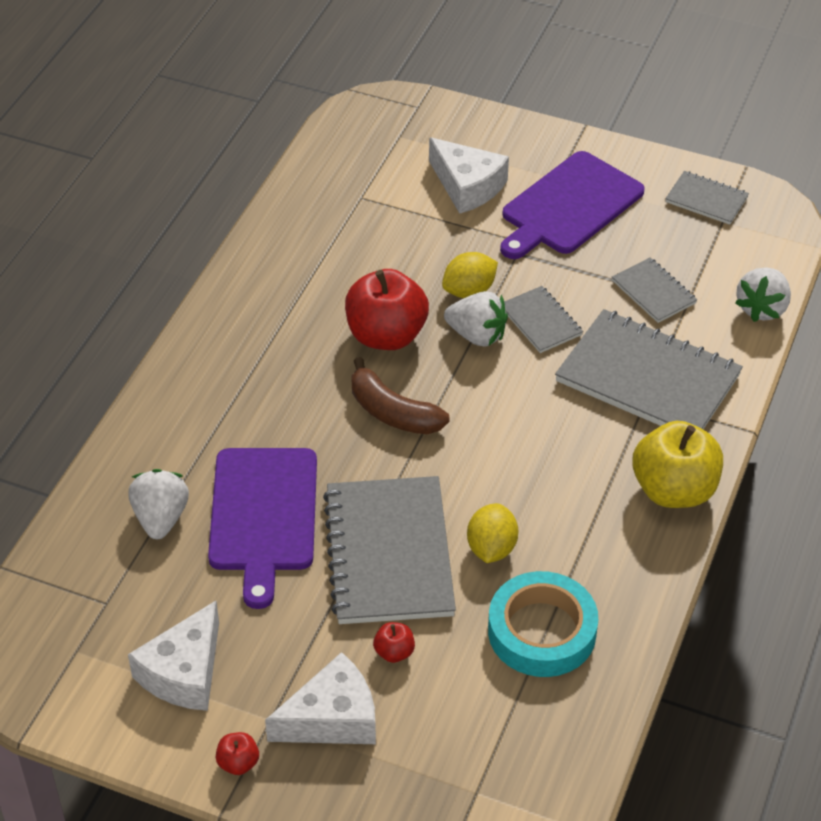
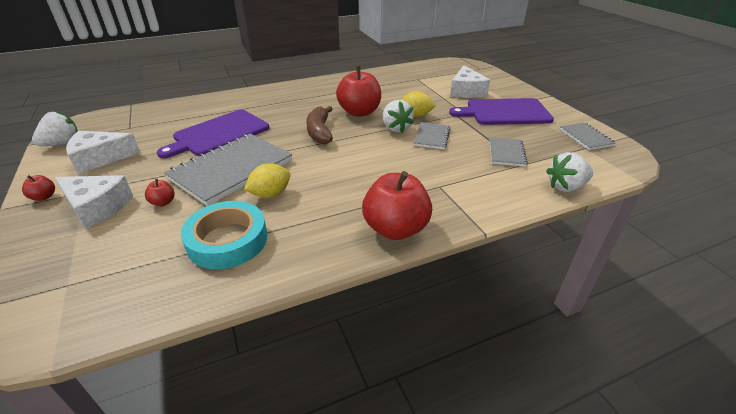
camera: 45 degrees right, 10 degrees down
white strawberry [128,469,189,539] -> white strawberry moved to [32,111,78,146]
grey notebook [555,309,743,429] -> none
yellow apple [632,421,723,508] -> red apple [362,171,432,240]

